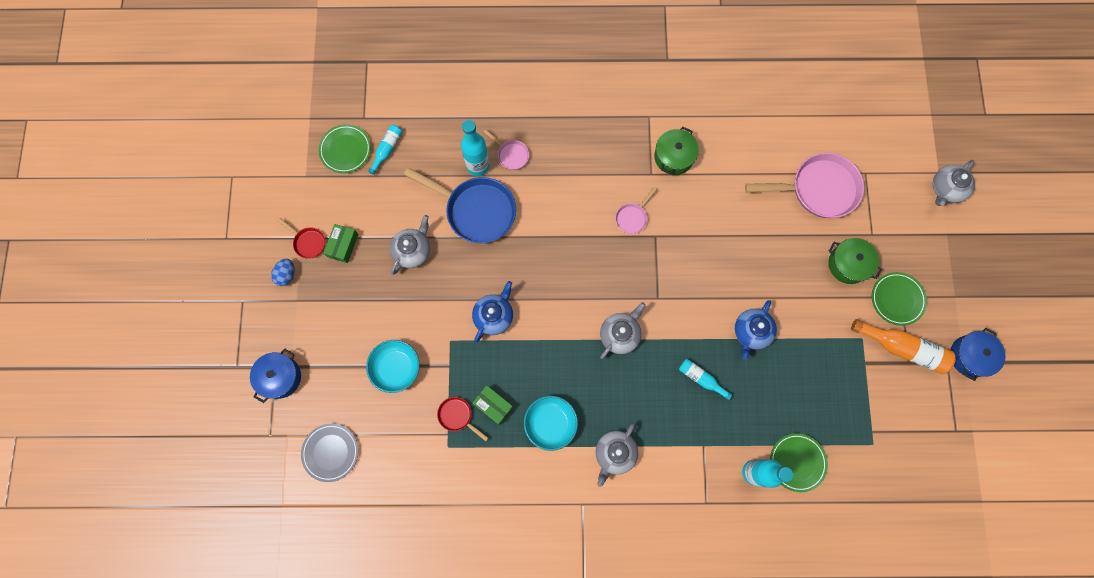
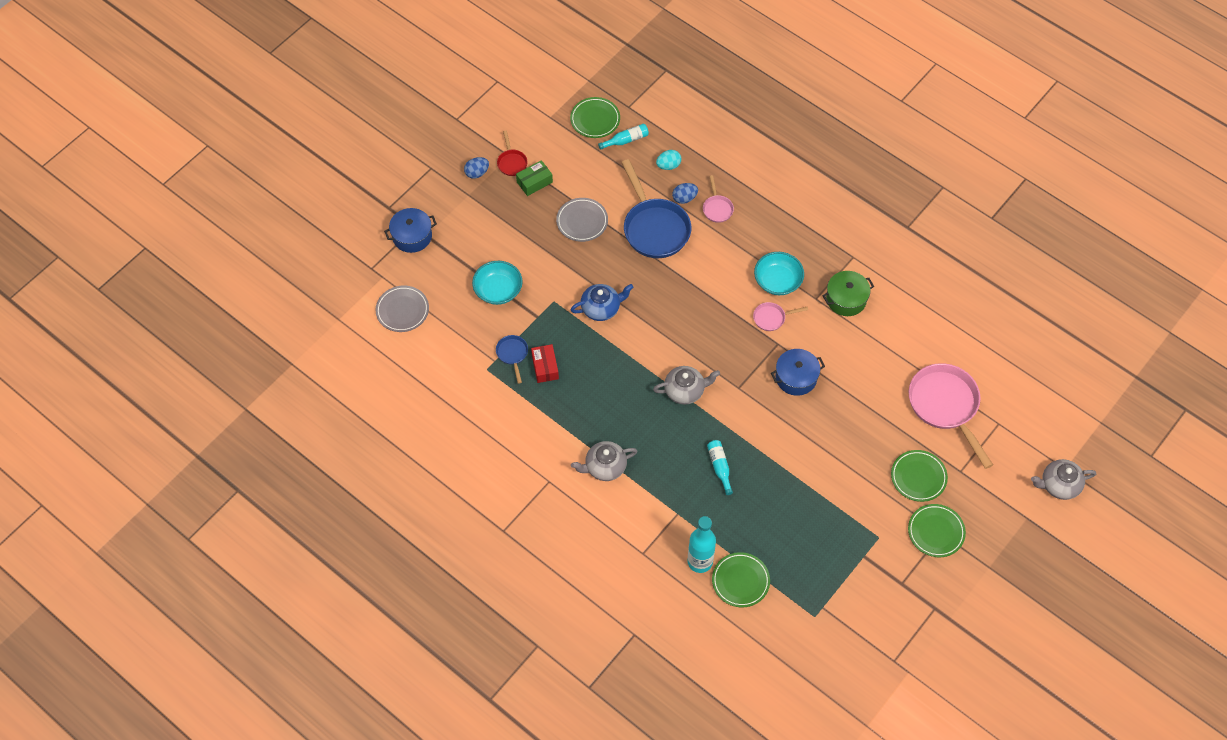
camera: 40 degrees right, 15 degrees down
grey teapot [390,215,430,275] -> grey plate [556,198,608,242]
red pan [437,397,488,441] -> blue pan [496,335,528,384]
turquoise bottle [461,120,490,176] -> blue egg [672,183,698,204]
green box [473,385,513,425] -> red box [531,344,559,383]
turquoise bowl [524,396,578,451] -> turquoise bowl moved to [754,252,804,295]
blue teapot [735,300,777,360] -> none
pink pan [745,153,864,218] -> pink pan turned 150 degrees counterclockwise [909,363,993,469]
green pot [829,238,882,284] -> green plate [891,450,948,502]
orange bottle [851,319,956,374] -> none
blue pot [950,328,1006,381] -> blue pot moved to [771,349,825,396]
none -> turquoise egg [656,150,681,170]

